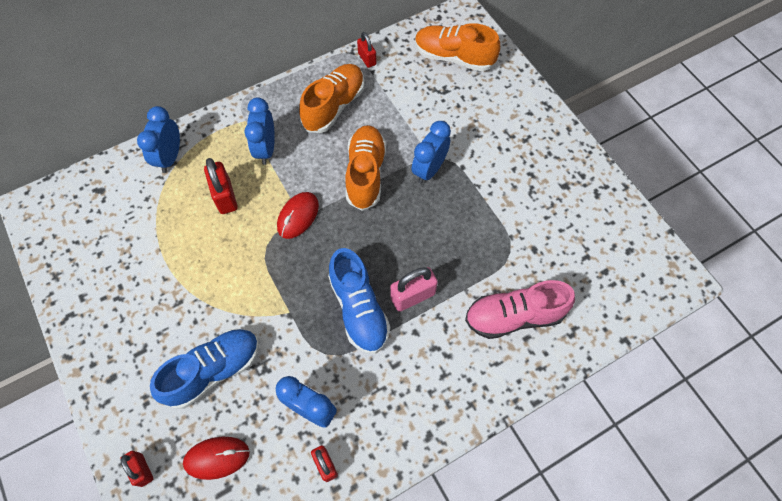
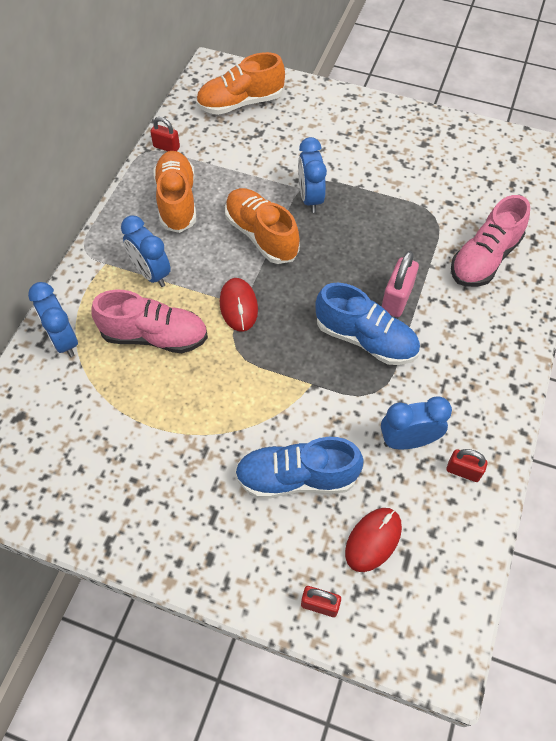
camera: 40 degrees left, 5 degrees down
blue shoe [150,329,259,409] -> blue shoe turned 105 degrees counterclockwise [235,437,364,499]
red padlock [204,158,238,214] -> pink shoe [92,290,208,353]

